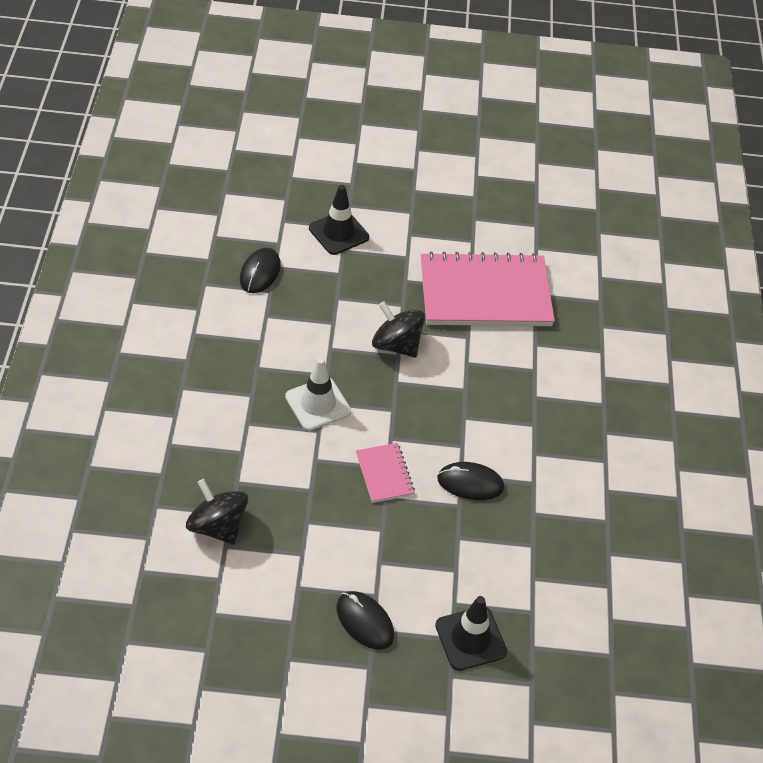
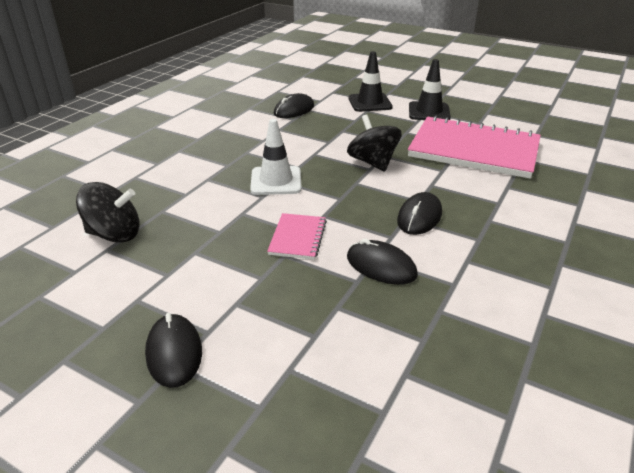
camera: 30 degrees right, 15 degrees down
black spinning top [186,479,248,545] -> black spinning top turned 105 degrees clockwise [76,182,139,243]
black traffic cone [435,596,507,671] -> black traffic cone moved to [409,59,451,120]
none -> black mouse [397,192,442,235]

